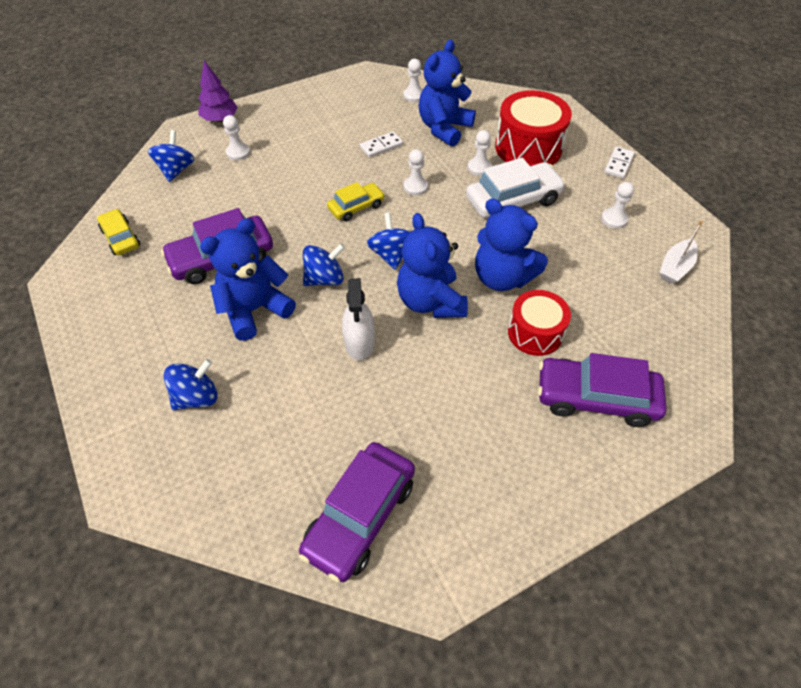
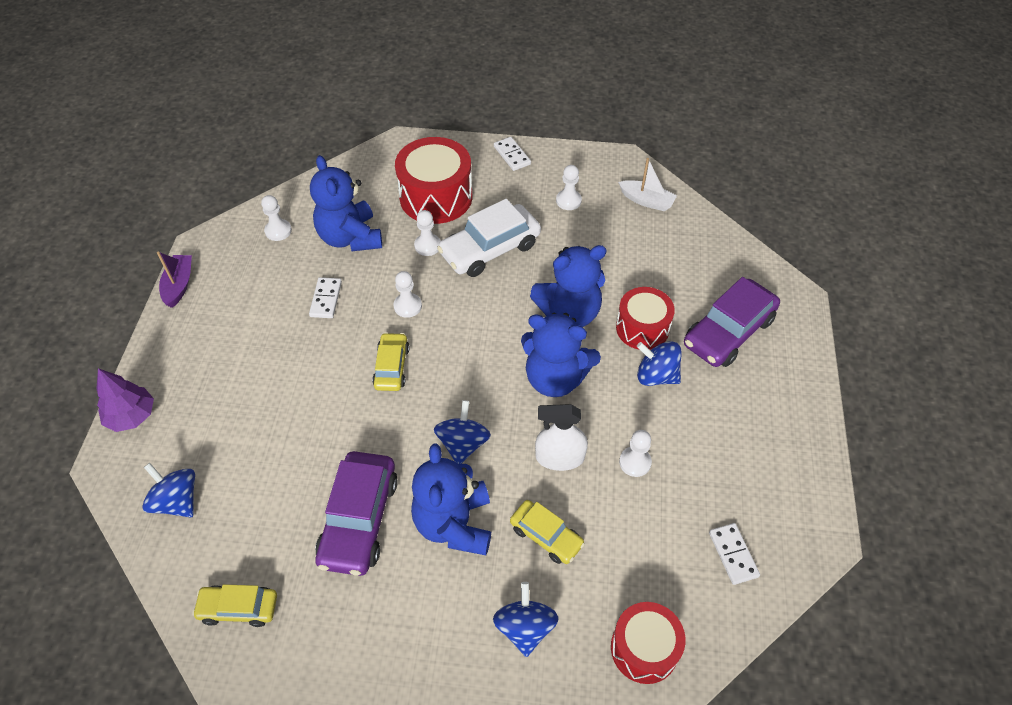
camera: 55 degrees left, 0 degrees up
white pawn [223,115,250,161] -> white pawn moved to [619,430,652,477]
purple car [299,442,415,582] -> white domino [709,523,760,585]
white spray bottle [342,278,375,360] -> white spray bottle turned 150 degrees clockwise [535,404,588,471]
blue spinning top [367,212,410,270] -> blue spinning top moved to [637,341,682,386]
white car [466,158,566,218] -> white car turned 135 degrees counterclockwise [437,199,541,277]
white boat [660,221,703,284] -> white boat turned 45 degrees counterclockwise [618,158,677,211]
none -> purple boat [157,251,192,308]
none -> yellow car [510,500,585,564]
none -> red drum [611,602,686,684]

